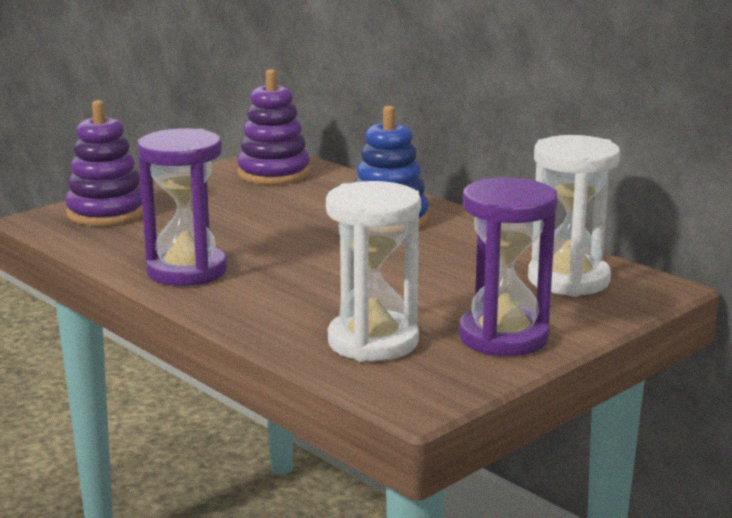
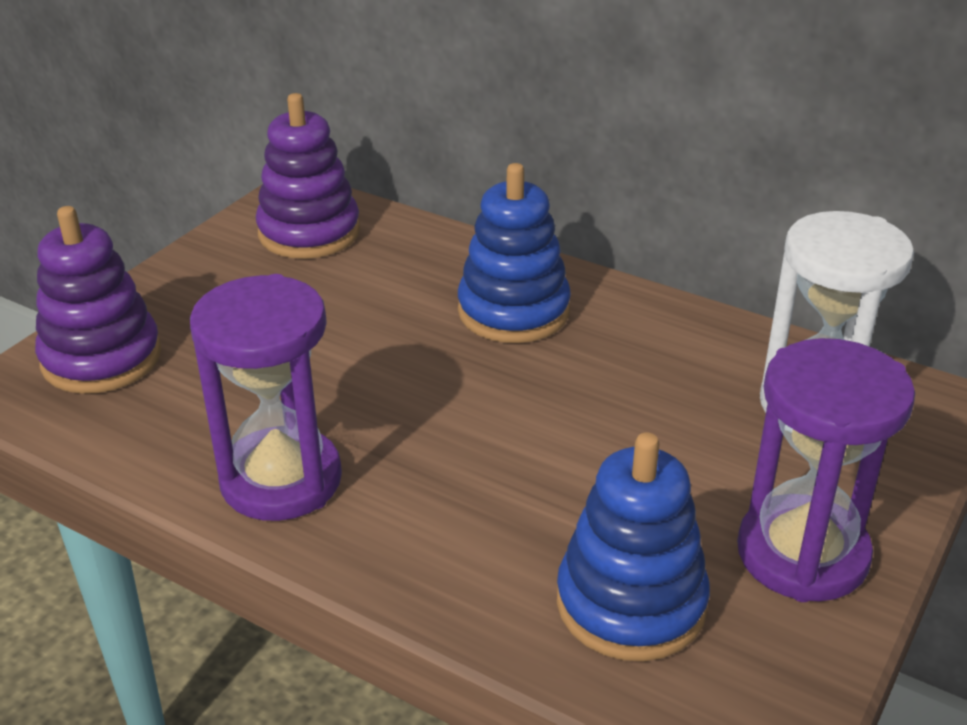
camera: 15 degrees left, 15 degrees up
white hourglass [326,181,421,362] -> blue stacking toy [557,433,710,661]

